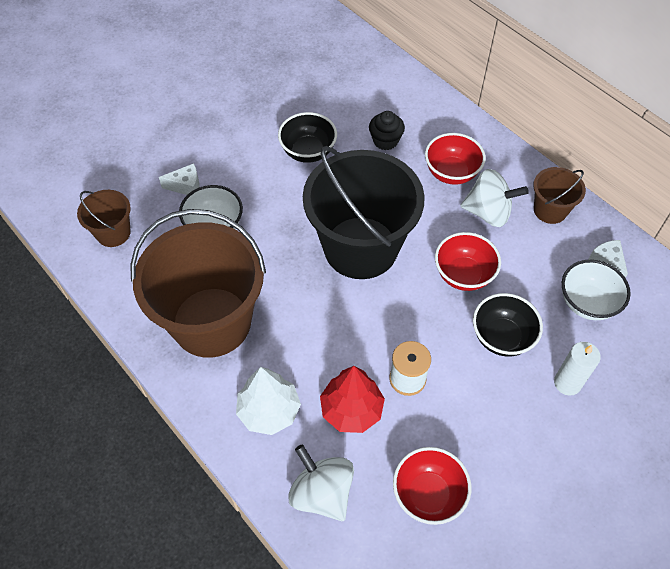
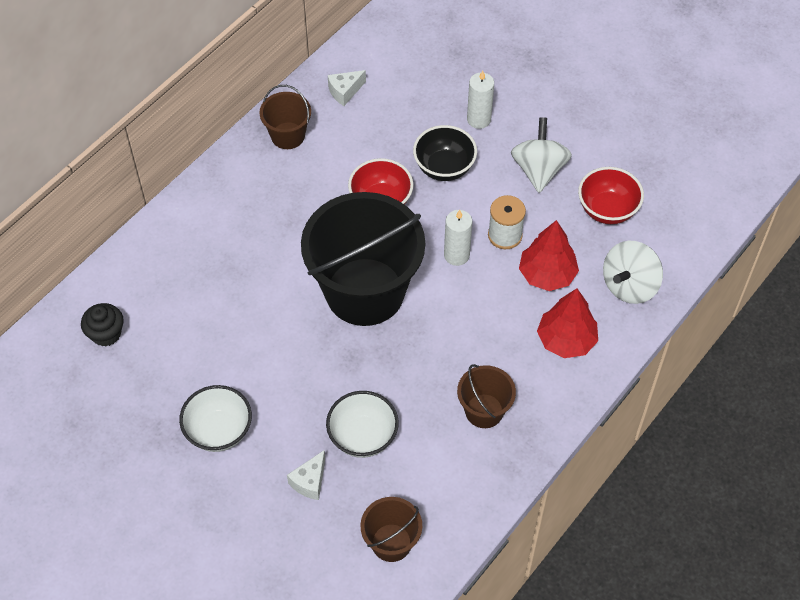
camera: 100 degrees left, 0 degrees up
brown bucket [130,209,266,358] -> brown bucket [457,364,516,428], size x0.46
white cheese [159,163,199,195] -> white cheese turned 135 degrees counterclockwise [287,450,325,500]
white tree [236,367,301,435] -> red tree [537,288,598,358]
black bowl [278,112,337,163] -> none
black cupcake [369,111,405,150] -> black cupcake moved to [81,303,124,346]
red bowl [425,133,486,185] -> none
white spinning top [460,169,529,227] -> white spinning top moved to [511,117,572,193]
white bowl [562,260,631,320] -> white bowl moved to [179,385,252,452]
none -> white candle [444,210,472,266]

